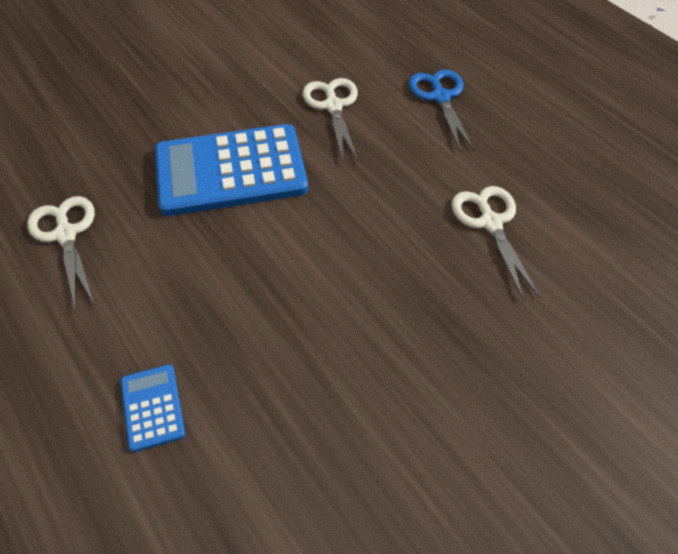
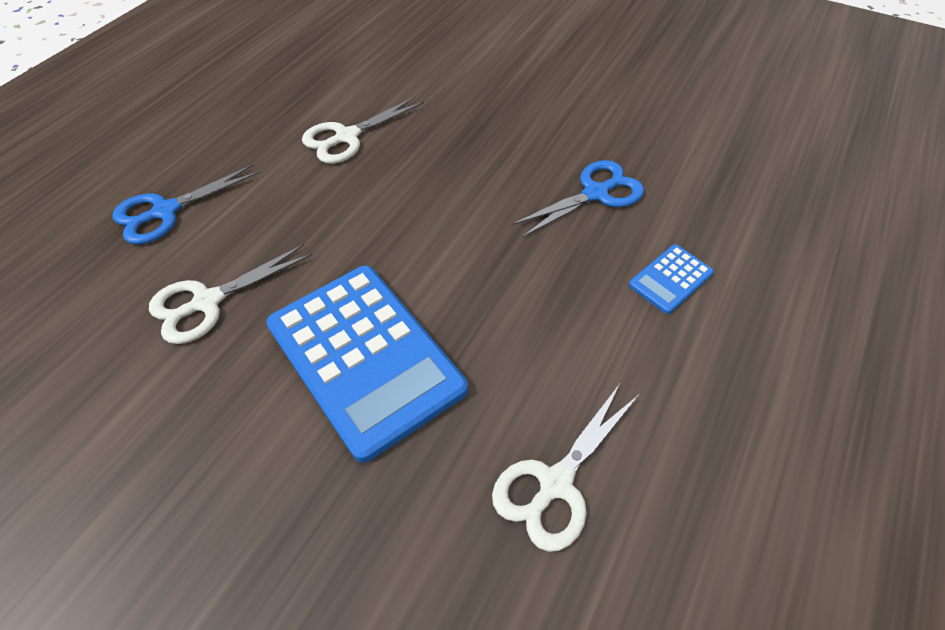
camera: 115 degrees left, 0 degrees up
none -> blue scissors [512,160,644,237]

